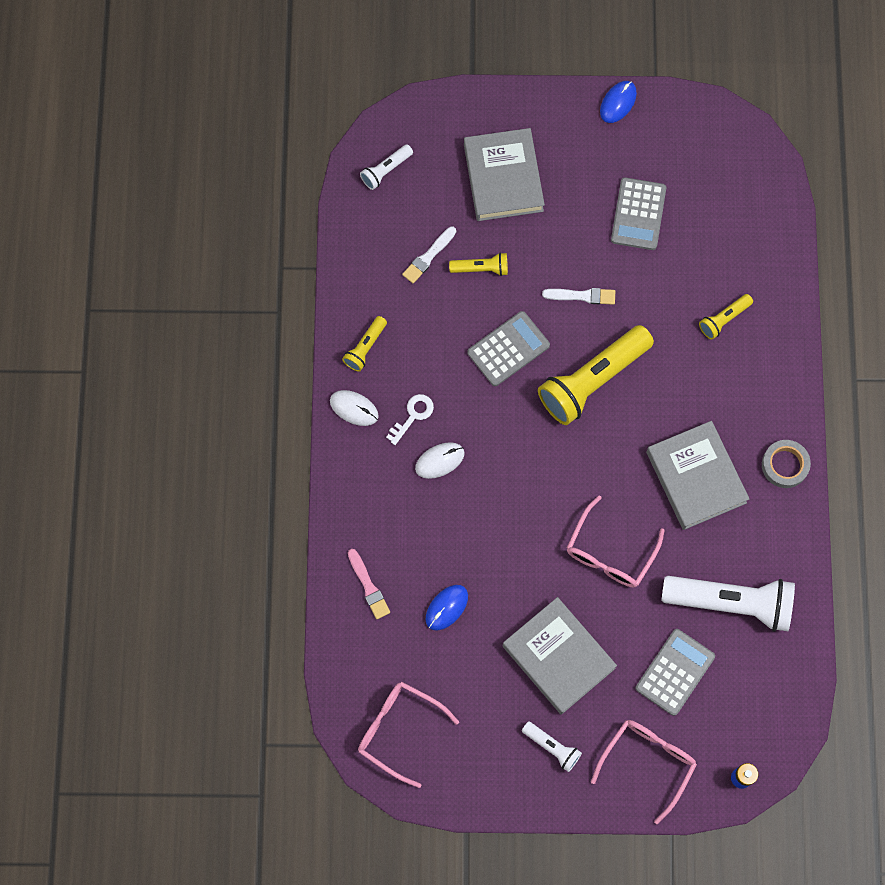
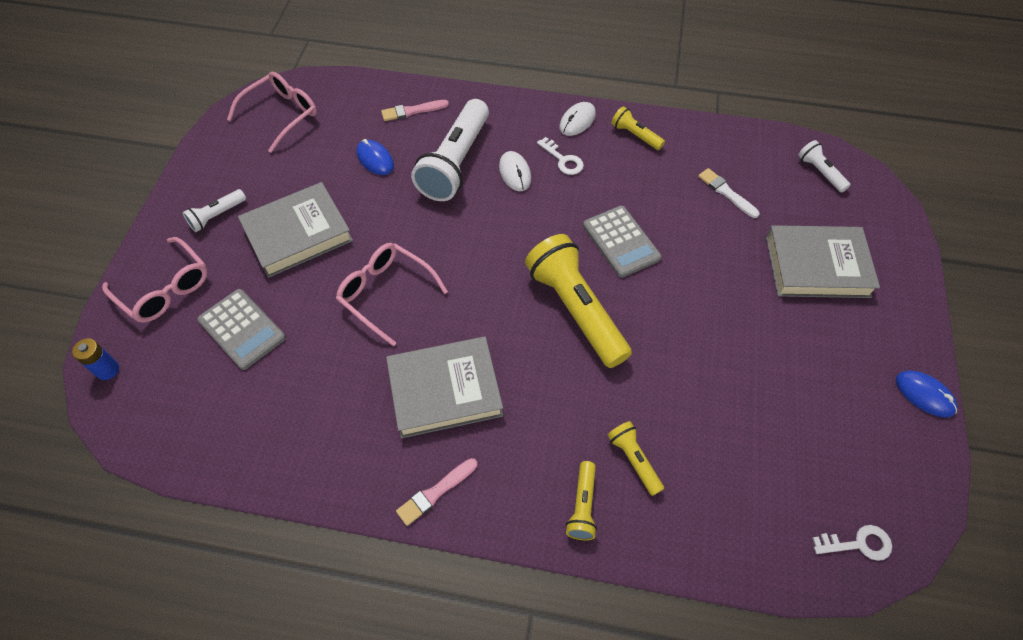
camera: 100 degrees right, 15 degrees down
yellow flashlight [449,252,508,276] -> yellow flashlight moved to [566,461,597,540]
white brush [542,288,615,305] -> none
grey calculator [611,177,666,250] -> none
white flashlight [661,576,795,632] -> white flashlight moved to [411,99,489,201]
grey tape [762,440,811,488] -> pink brush [396,458,477,526]
none -> white key [812,525,892,561]

